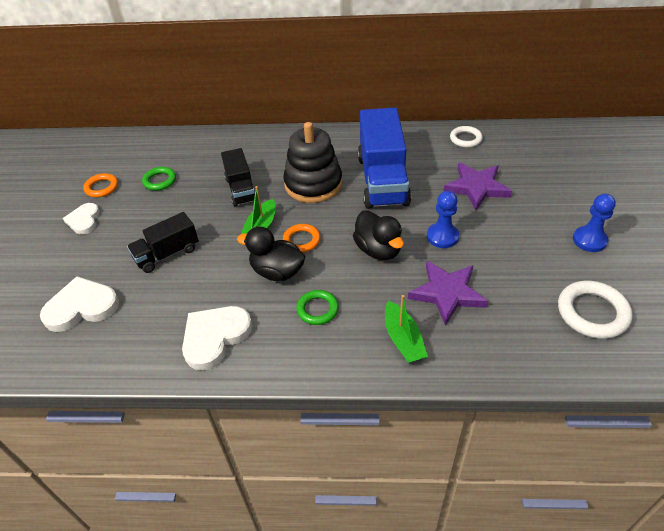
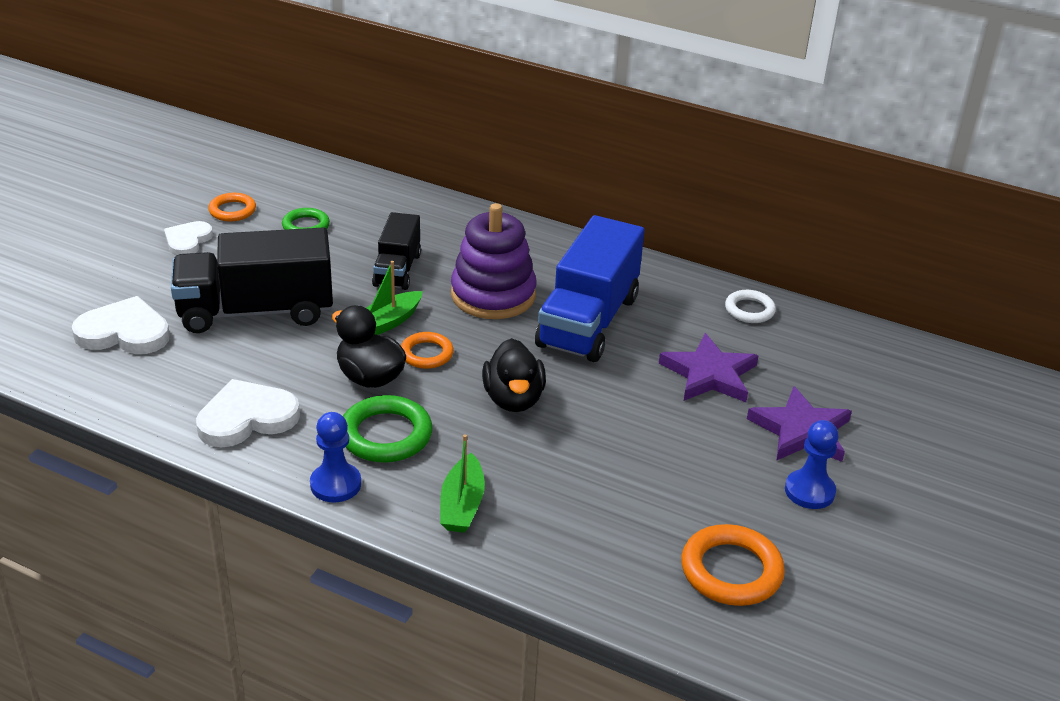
camera: 20 degrees right, 10 degrees down
black truck [127,212,199,273] -> black truck [171,227,333,333], size x1.76
black stacking toy [283,122,342,203] -> purple stacking toy [451,203,537,319]
green ring [296,290,339,325] -> green ring [343,395,433,463], size x1.60
purple star [408,261,488,326] -> purple star moved to [747,386,852,462]
blue pawn [427,191,459,248] -> blue pawn moved to [310,412,361,502]
white ring [558,281,633,339] -> orange ring [681,524,785,606]

